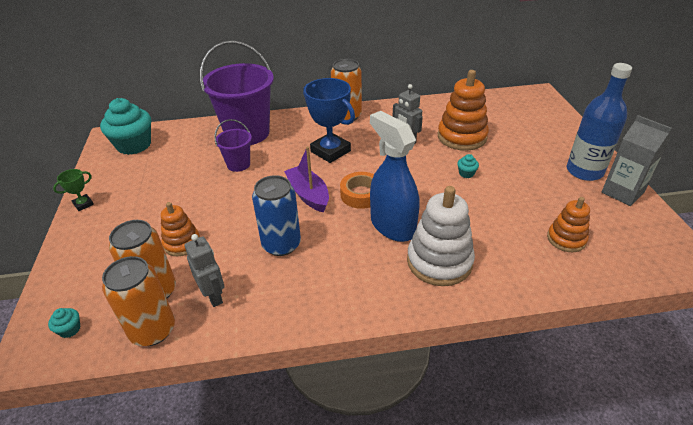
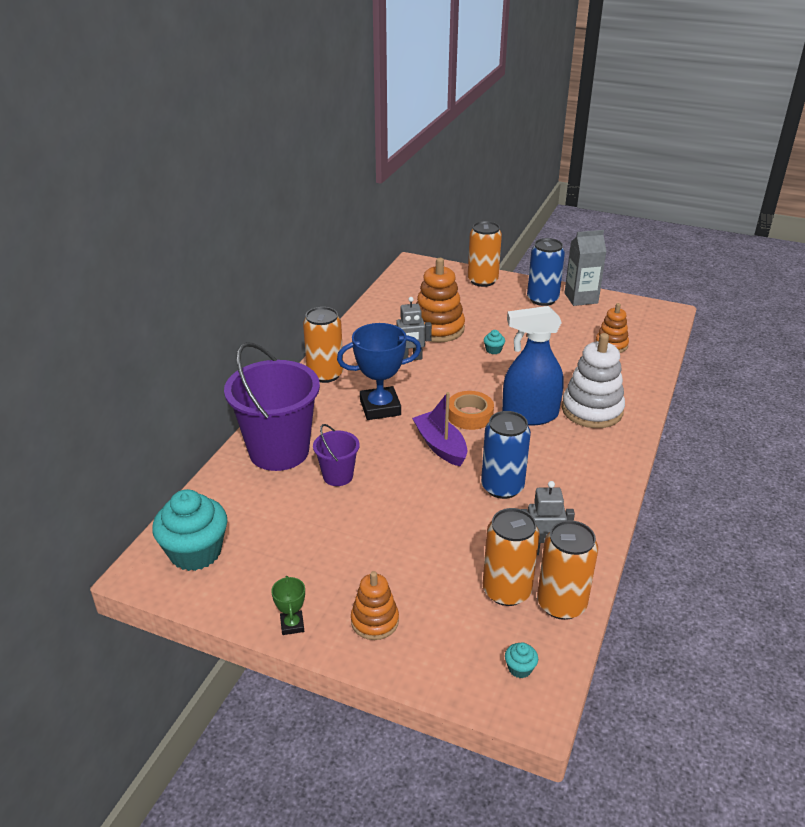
camera: 60 degrees left, 5 degrees down
orange stacking toy [161,202,200,256] -> orange stacking toy moved to [351,571,399,640]
purple boat [284,147,329,212] -> purple boat turned 60 degrees clockwise [412,392,467,466]
blue bottle [567,63,632,181] -> blue can [527,238,565,306]
none -> orange can [468,221,502,287]

